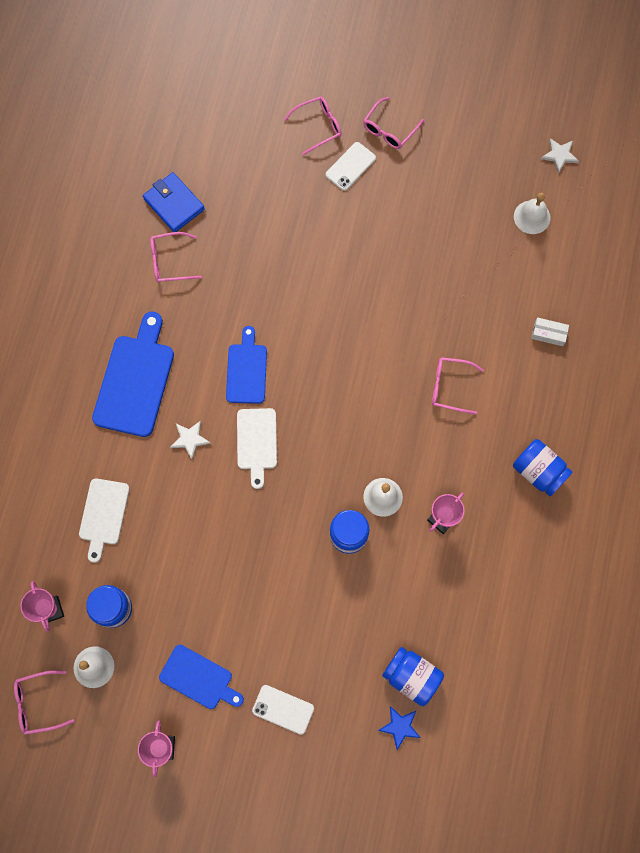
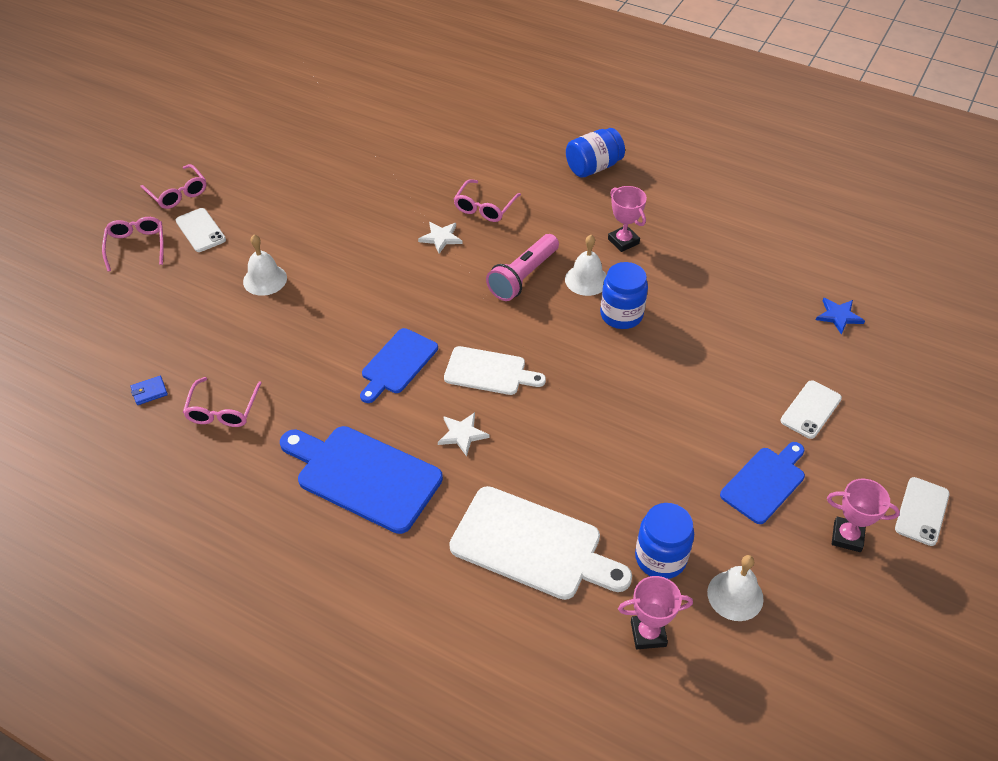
camera: 75 degrees left, 25 degrees down
pink glasses [14,670,74,735] -> none
white cutting board [79,478,130,563] -> white cutting board [449,486,632,600], size x1.59
blue wallet [143,172,205,232] -> blue wallet [131,376,168,405], size x0.47
blue cutting board [226,326,267,404] -> blue cutting board turned 75 degrees counterclockwise [360,328,438,403]
blue jar [382,647,444,706] -> none
white bell [514,193,550,234] -> white bell moved to [243,235,287,296]
white box [531,317,569,346] -> none
white star [541,138,579,173] -> white star moved to [418,222,463,254]
none -> pink flashlight [486,234,559,301]
none -> white phone [895,477,950,546]

